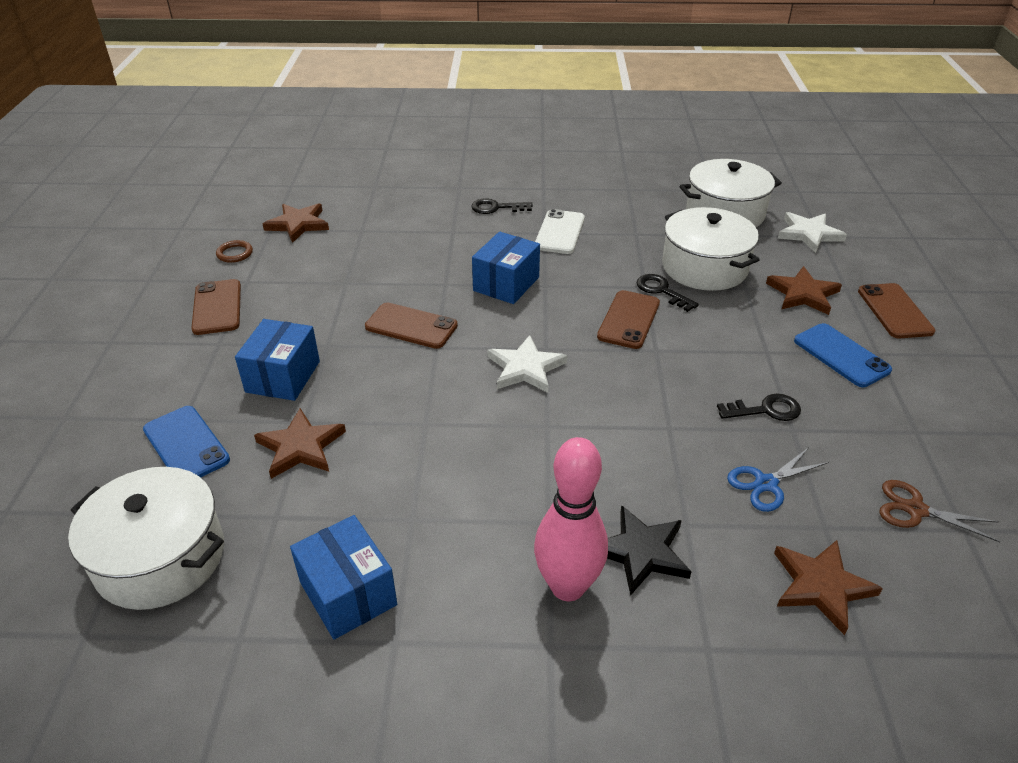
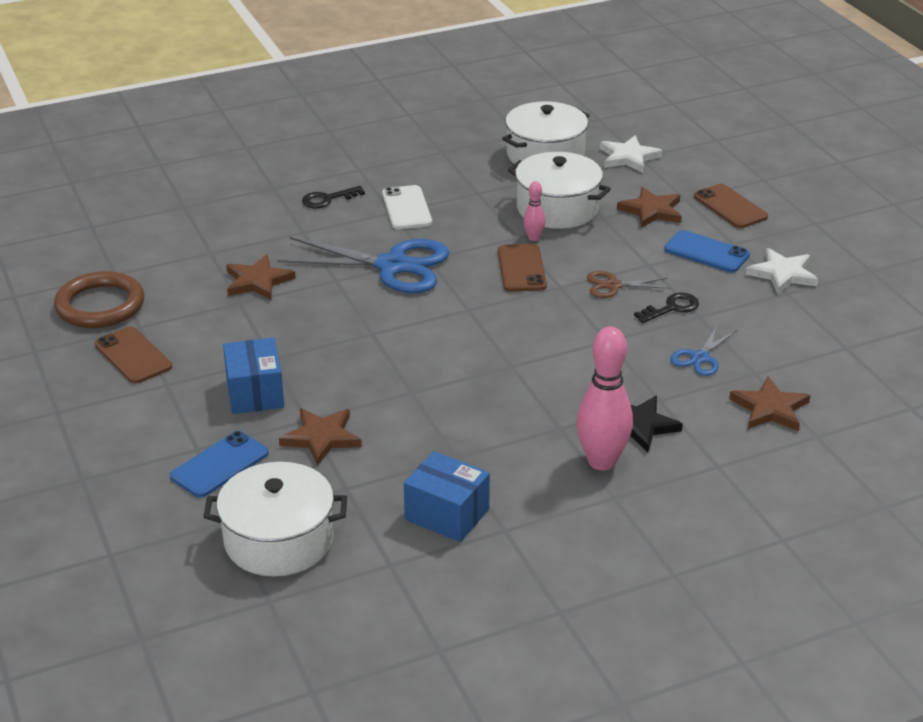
camera: 25 degrees left, 5 degrees down
blue phone [143,406,230,478] -> blue phone turned 75 degrees counterclockwise [170,431,269,498]
brown ring [216,240,253,263] -> brown ring [54,271,144,328], size x2.30
brown star [263,203,329,243] -> brown star moved to [226,254,296,300]
brown phone [365,303,458,349] -> none
blue box [472,232,540,304] -> blue scissors [277,237,449,293]
white star [488,335,567,393] -> white star moved to [746,248,818,294]
black key [637,274,699,312] -> pink bowling pin [523,181,545,241]
brown scissors [880,480,1000,542] -> brown scissors moved to [587,271,671,298]

